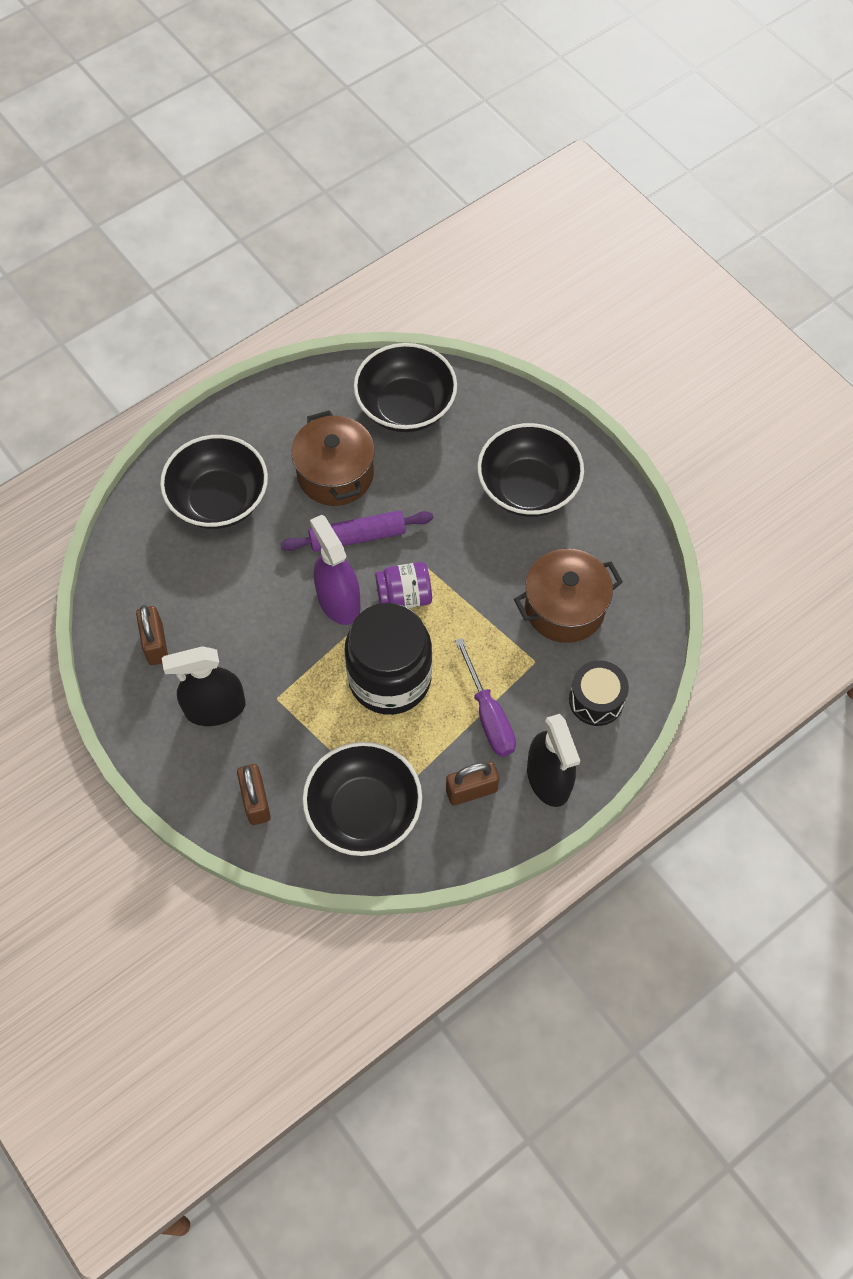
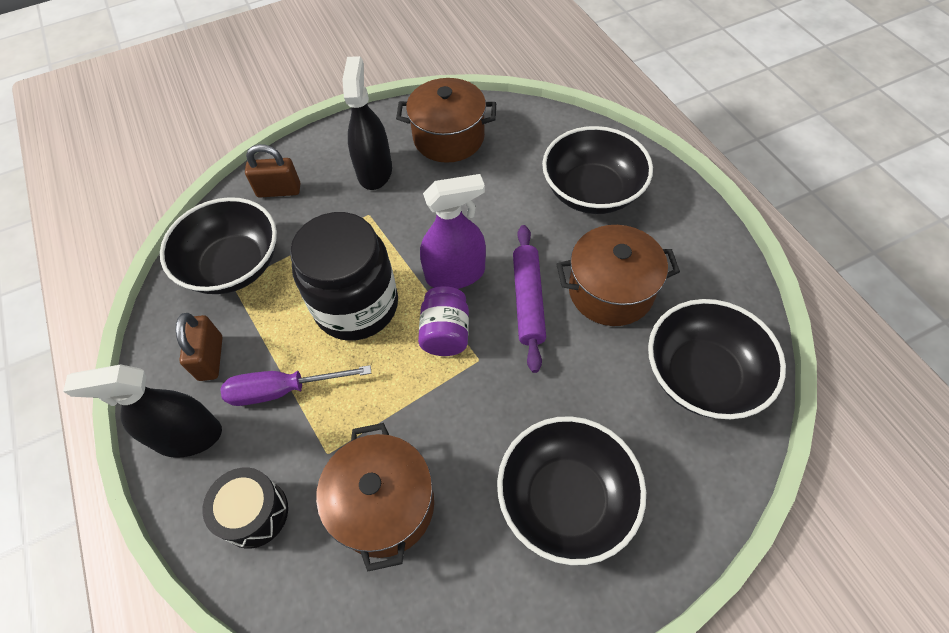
camera: 105 degrees right, 5 degrees down
brown padlock [136,605,168,665] -> brown pot [396,78,496,163]

